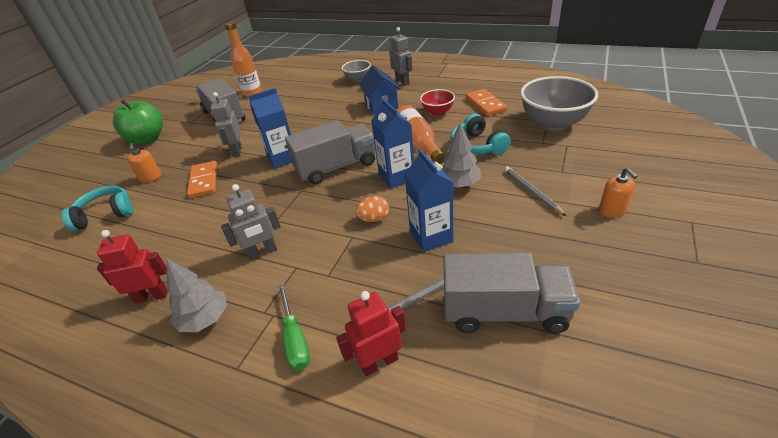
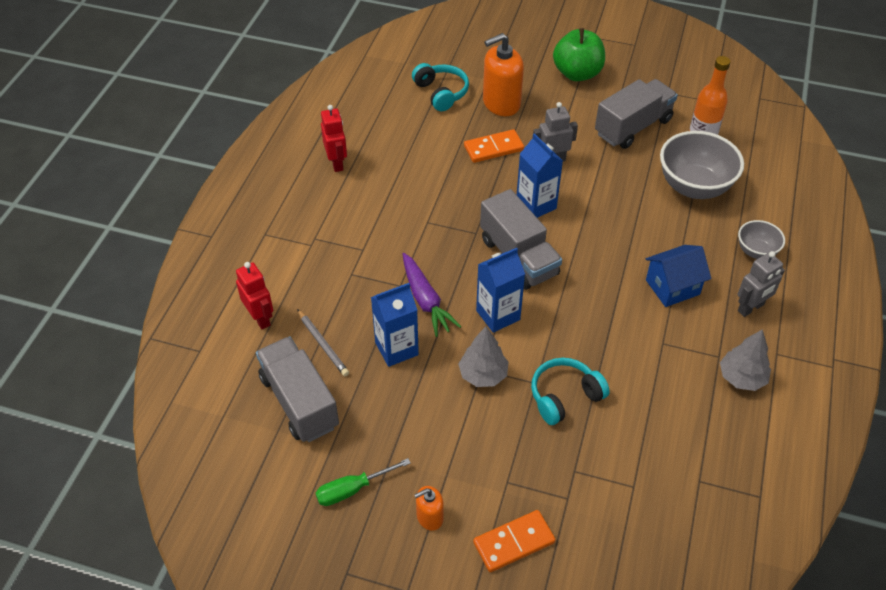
camera: 80 degrees right, 10 degrees up
orange soap dispenser [127,143,161,183] -> orange soap dispenser [483,33,524,116], size x1.94
grey tree [166,259,227,332] -> grey tree moved to [720,329,771,391]
grey robot [221,184,281,260] -> none
green screwdriver [278,284,310,371] -> green screwdriver moved to [316,458,411,506]
orange egg [355,196,389,222] -> purple carrot [403,253,462,337]
orange bottle [397,105,445,164] -> none
red bowl [420,89,455,116] -> none
grey truck [443,252,580,333] -> grey truck turned 150 degrees clockwise [256,336,339,442]
orange domino [465,89,507,116] -> orange domino moved to [473,510,556,572]
grey pencil [504,167,566,216] -> none
grey bowl [520,76,598,131] -> grey bowl moved to [660,131,744,199]

